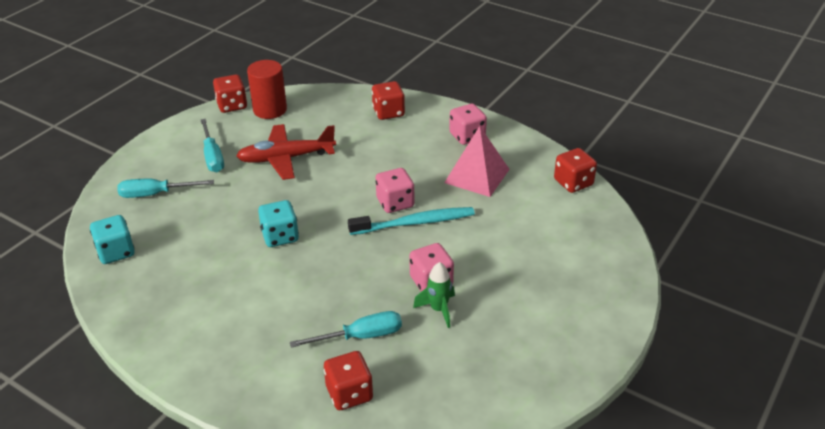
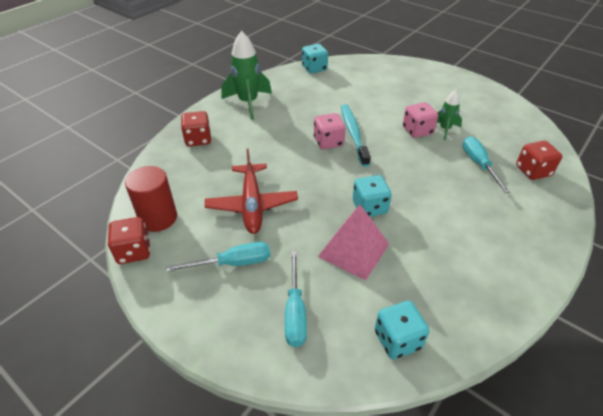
camera: 85 degrees left, 5 degrees up
pink pyramid [444,126,510,197] -> pink pyramid moved to [318,205,389,280]
pink dice [449,104,487,145] -> green rocket [222,31,272,120]
red dice [554,148,597,193] -> turquoise dice [302,44,328,73]

